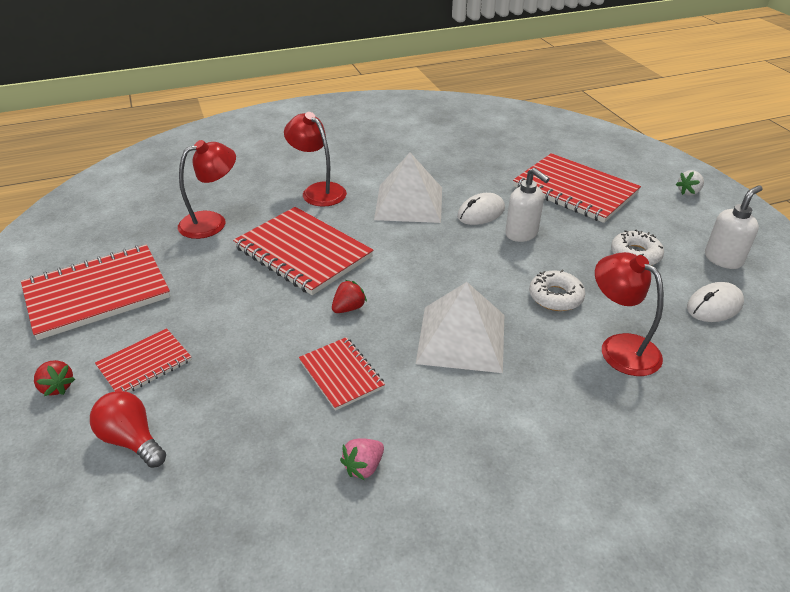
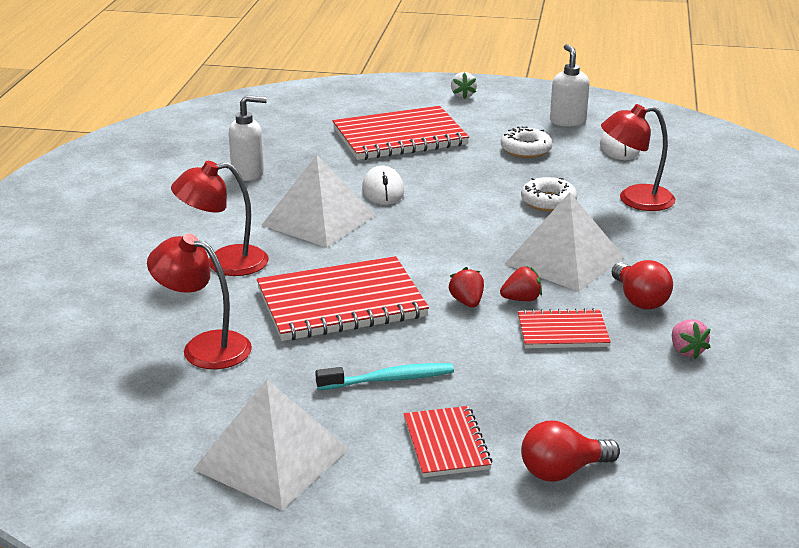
camera: 60 degrees left, 10 degrees down
red notebook [21,245,170,340] -> white pyramid [193,379,349,510]
red strawberry [34,360,75,396] -> red strawberry moved to [500,267,542,301]
red lamp [178,140,236,239] -> red lamp turned 60 degrees counterclockwise [147,233,252,369]
white soap dispenser [505,168,550,242] -> white soap dispenser moved to [229,95,267,181]
none -> turquoise toothbrush [315,363,454,390]
none -> red light bulb [612,260,673,310]

